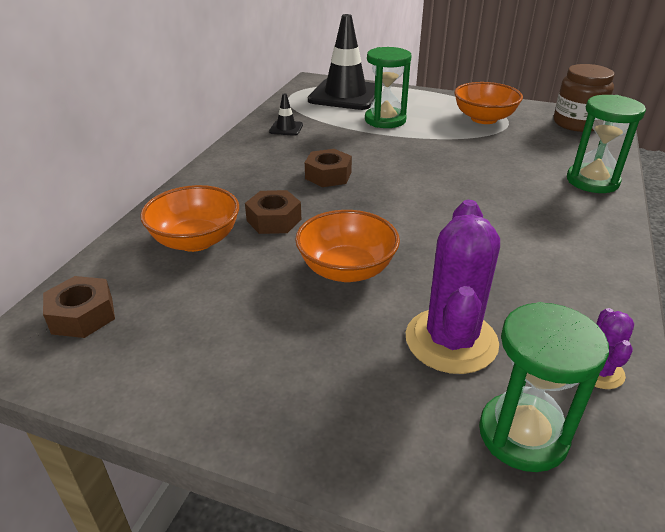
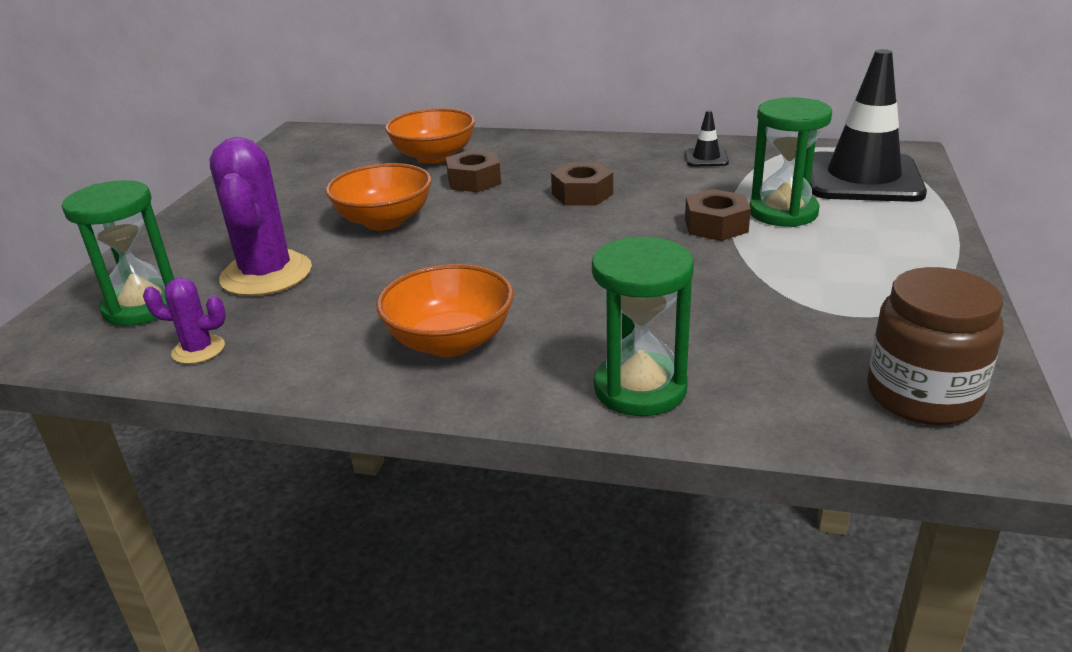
camera: 85 degrees right, 5 degrees down
brown nut [43,276,115,338] -> brown nut moved to [685,189,751,241]
purple cactus [406,200,500,374] -> purple cactus turned 75 degrees clockwise [209,137,312,296]
orange bowl [454,82,523,124] -> orange bowl moved to [376,264,514,357]

